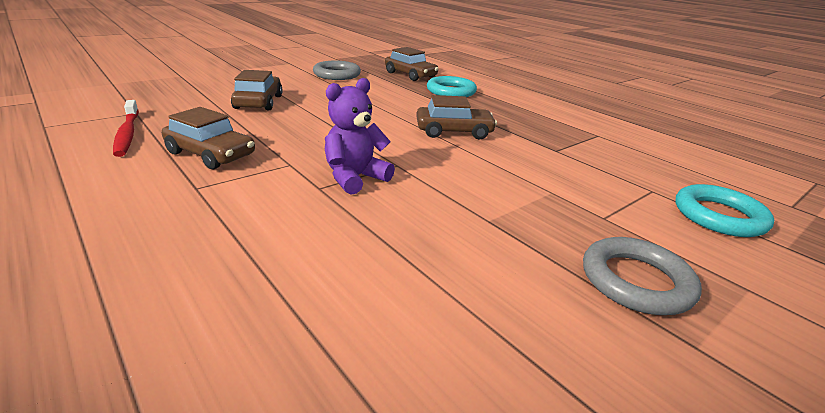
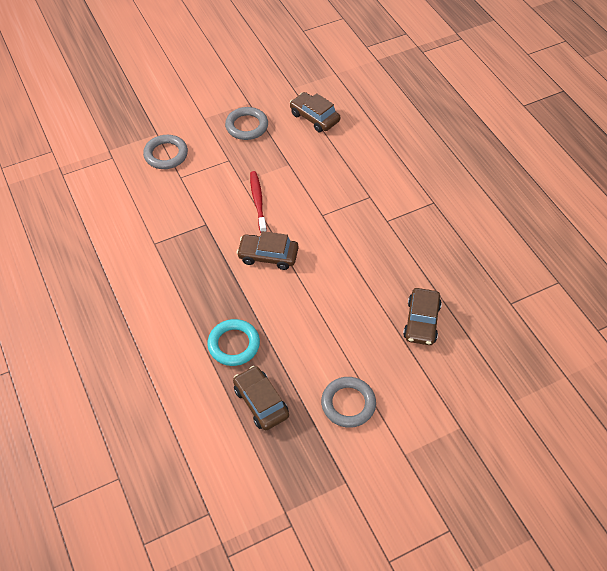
camera: 165 degrees left, 25 degrees up
red toothbrush [113,100,139,157] -> red toothbrush moved to [250,171,267,233]
brown car [162,107,255,169] -> brown car moved to [290,92,340,132]
purple teddy bear [325,78,395,195] -> none
turquoise ring [675,184,774,237] -> grey ring [143,135,188,169]

